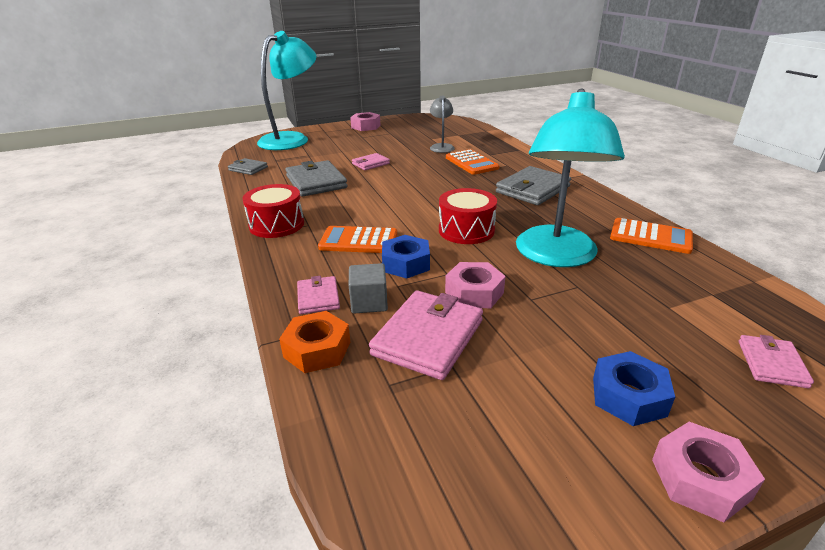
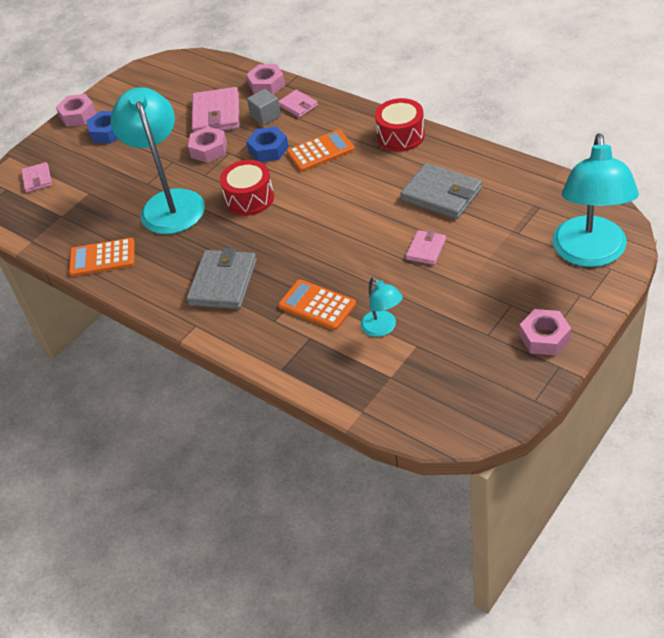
camera: 155 degrees right, 15 degrees up
grey wallet [228,158,268,175] -> none
orange nut [279,311,350,373] -> pink nut [247,64,285,95]
grey lamp [430,95,455,153] -> turquoise lamp [361,277,403,337]

